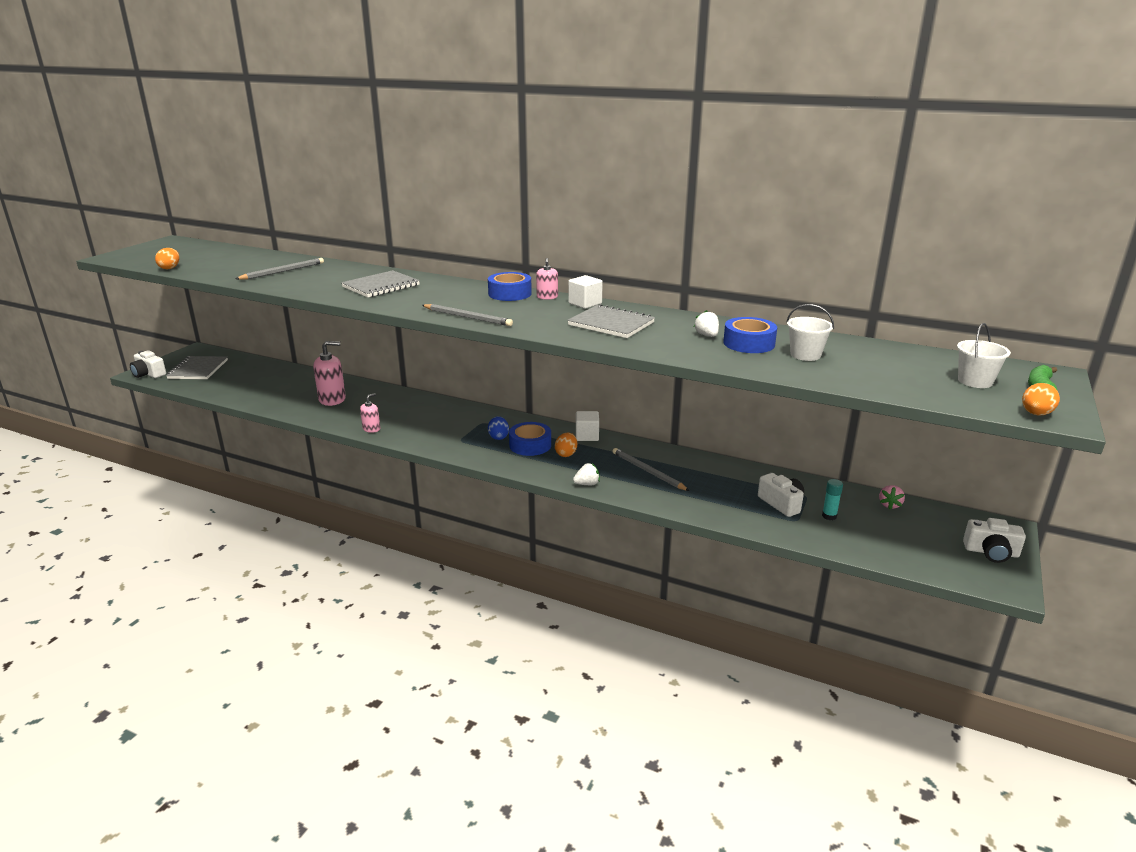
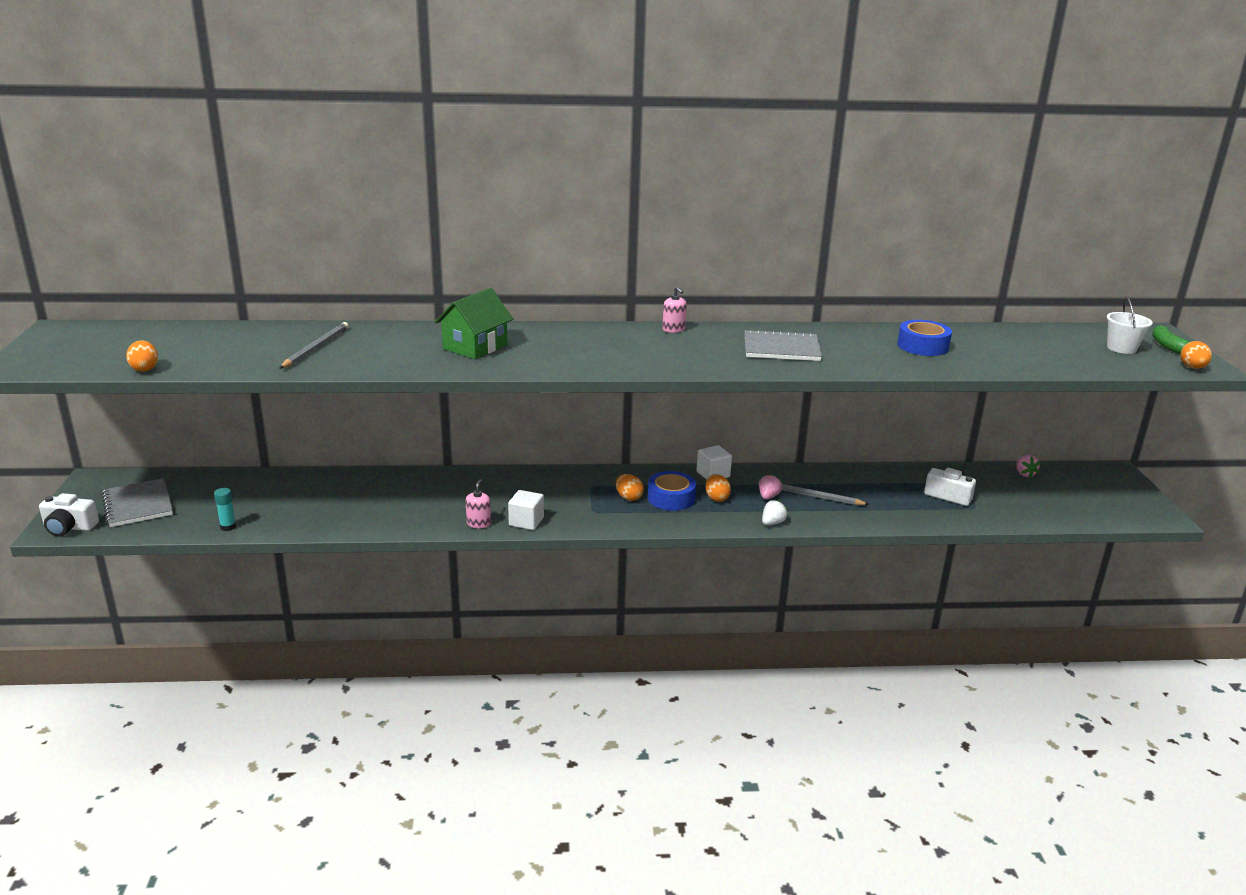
camera: 30 degrees left, 0 degrees up
pink soap dispenser [313,341,346,406] -> none
grey notebook [341,270,420,297] -> green house [435,288,513,359]
grey pencil [422,304,513,326] -> none
blue tape [488,272,532,301] -> none
blue egg [488,416,509,440] -> orange egg [616,474,644,501]
white cube [568,275,603,309] -> white cube moved to [508,490,544,530]
white strawberry [694,310,719,337] -> none
white bucket [786,304,834,361] -> none
turquoise glue stick [822,479,843,520] -> turquoise glue stick moved to [214,488,236,531]
white camera [963,518,1026,563] -> none
none -> pink strawberry [759,474,782,500]

